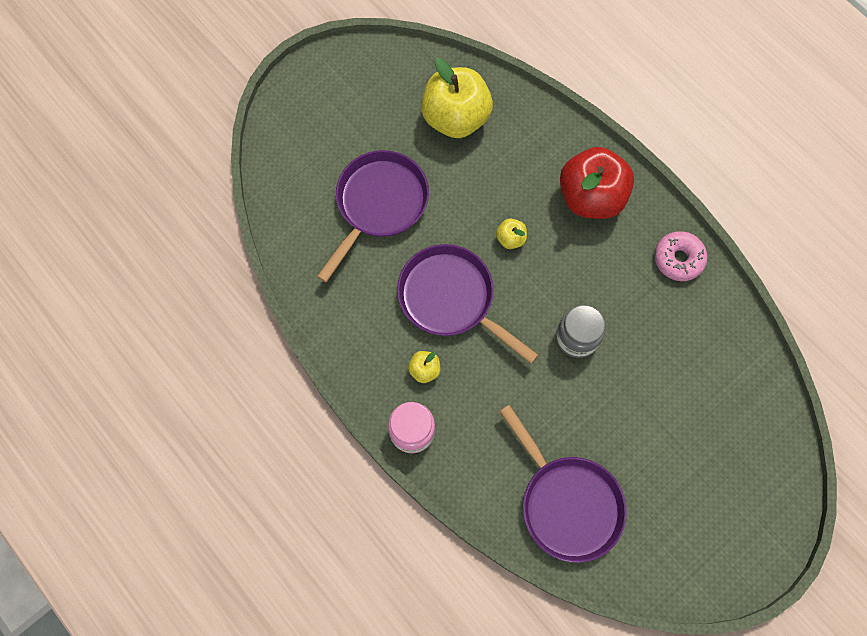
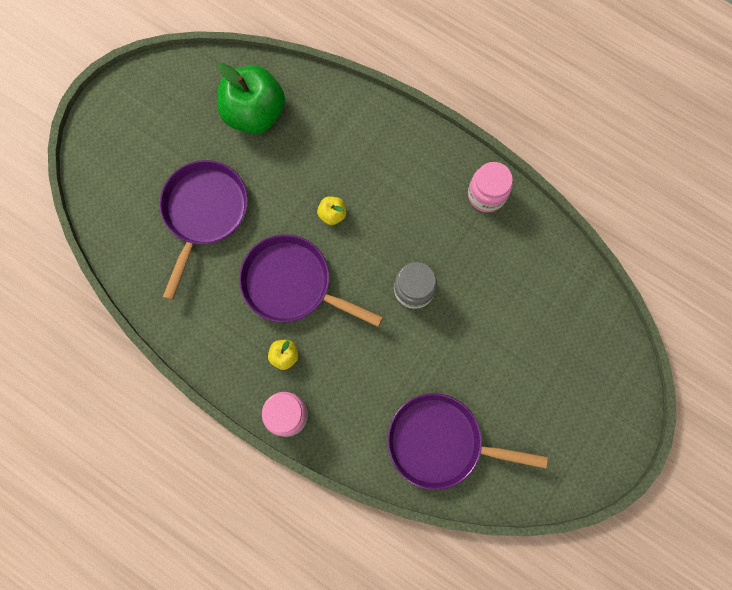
camera: 15 degrees left, 5 degrees up
yellow apple [421,58,493,138] -> green apple [217,63,285,134]
purple pan [499,405,627,563] -> purple pan turned 150 degrees clockwise [387,393,548,490]
red apple [560,147,634,219] -> none
pink donut [654,231,708,281] -> pink jar [468,162,513,212]

